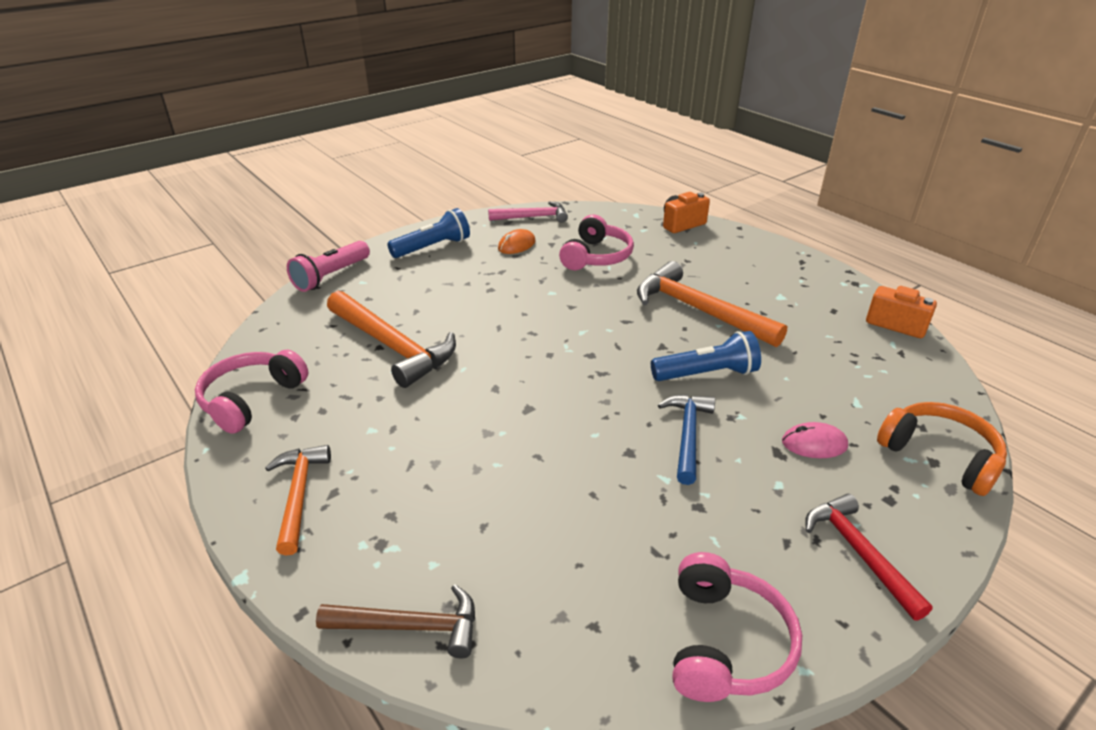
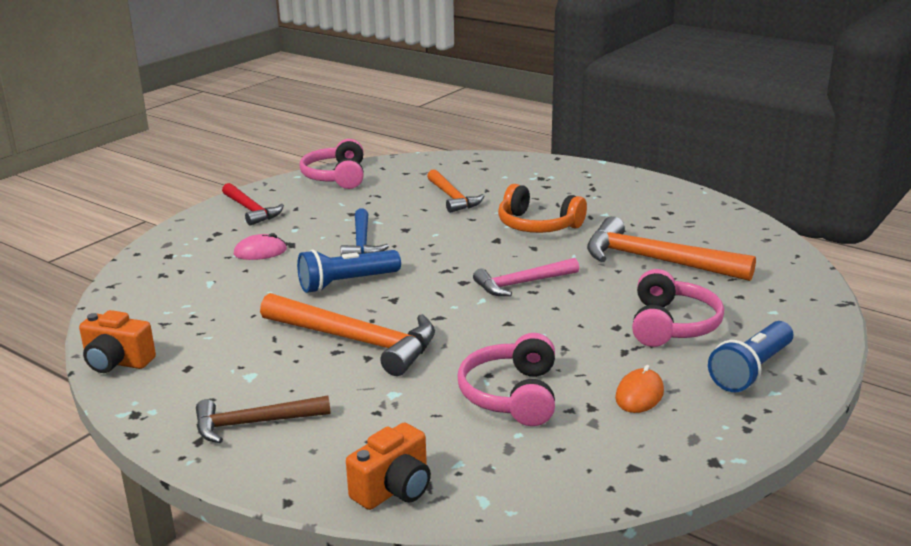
camera: 165 degrees right, 10 degrees down
pink headphones [195,350,308,434] -> pink headphones moved to [632,269,724,347]
orange hammer [265,445,331,556] -> orange hammer moved to [427,169,484,213]
pink flashlight [287,241,370,292] -> none
brown hammer [316,584,475,658] -> brown hammer moved to [196,396,331,443]
pink hammer [488,201,568,223] -> pink hammer moved to [473,258,579,296]
orange headphones [877,402,1007,496] -> orange headphones moved to [498,184,587,233]

